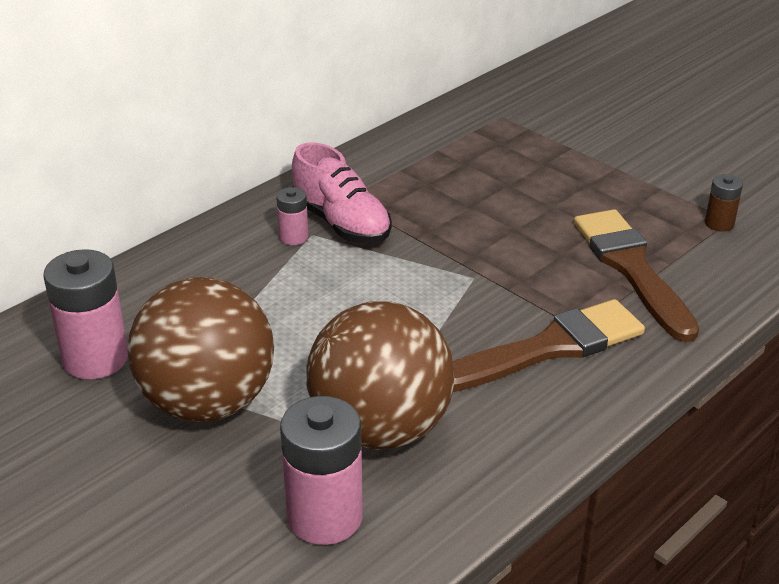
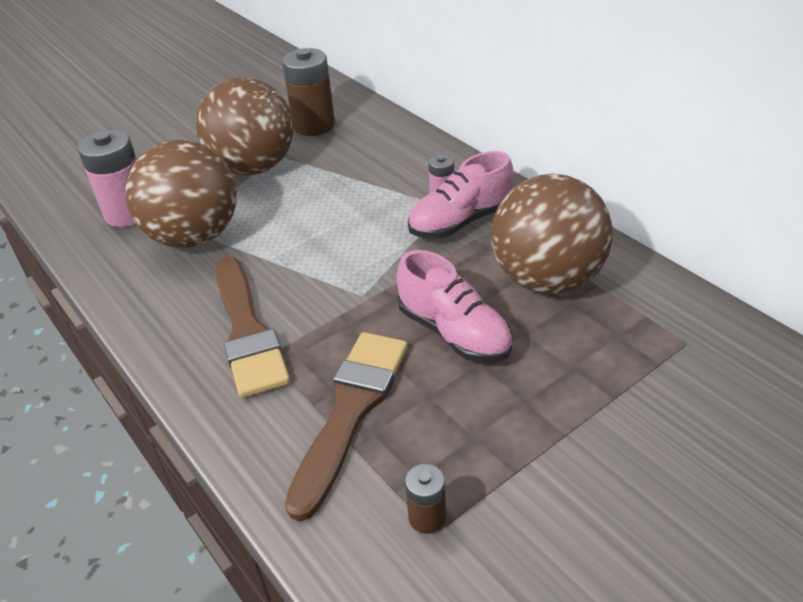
camera: 100 degrees right, 5 degrees up
pink battery [43,249,128,379] -> brown battery [282,48,335,136]
brown brush [574,209,699,342] -> brown brush turned 60 degrees counterclockwise [285,332,408,521]
none -> pink shoe [397,250,512,362]
none -> brown ball [491,174,613,294]

